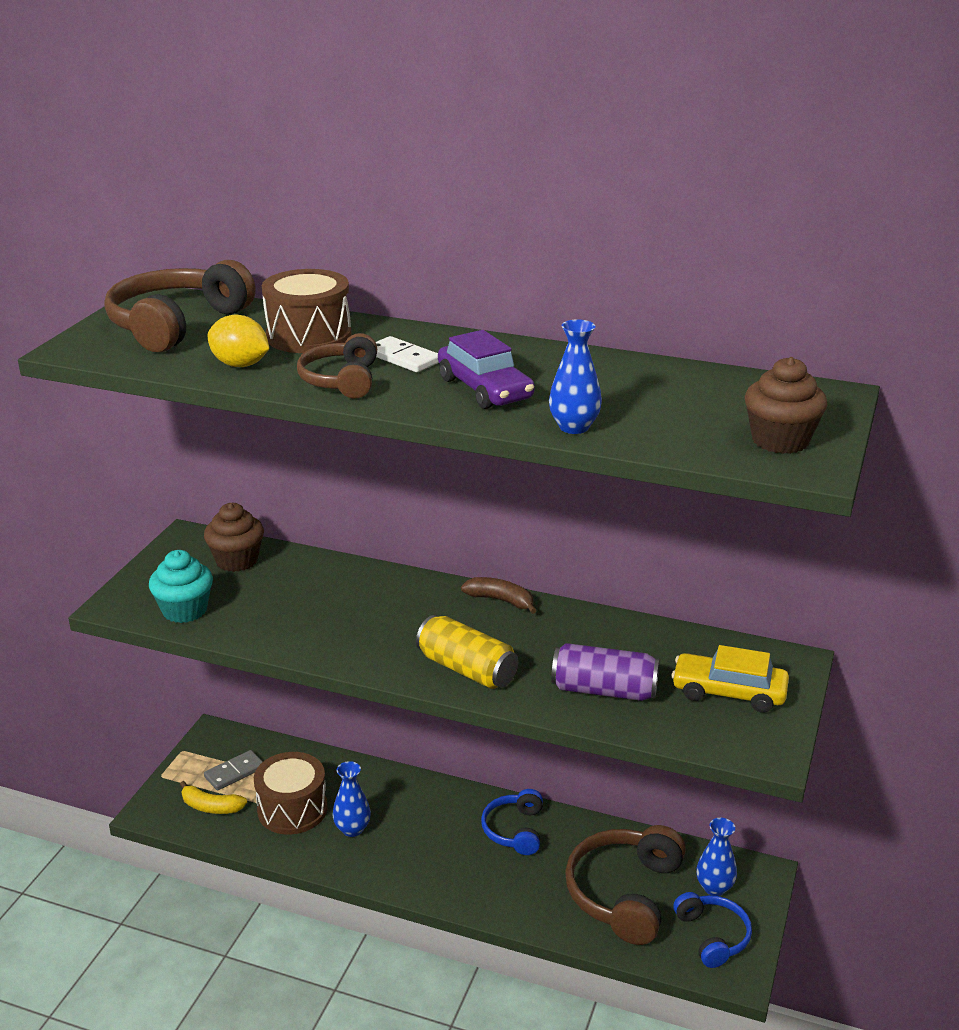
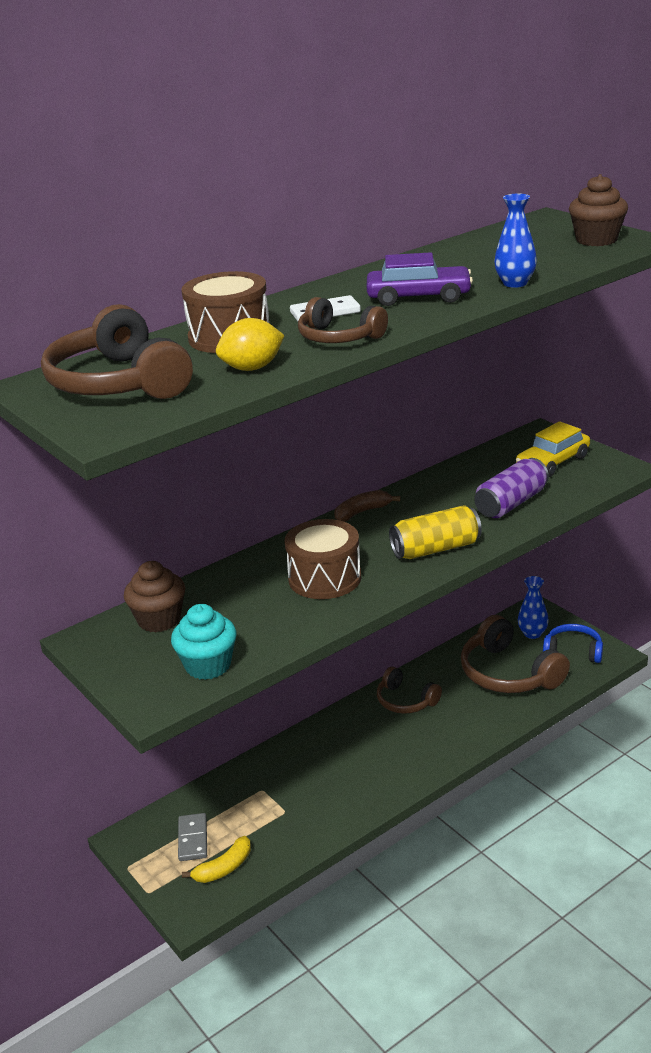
camera: 55 degrees left, 0 degrees up
brown drum [254,752,328,834] -> brown drum moved to [285,519,361,599]
blue vase [332,761,371,837] -> none
blue headphones [481,789,543,855] -> brown headphones [377,666,442,714]

